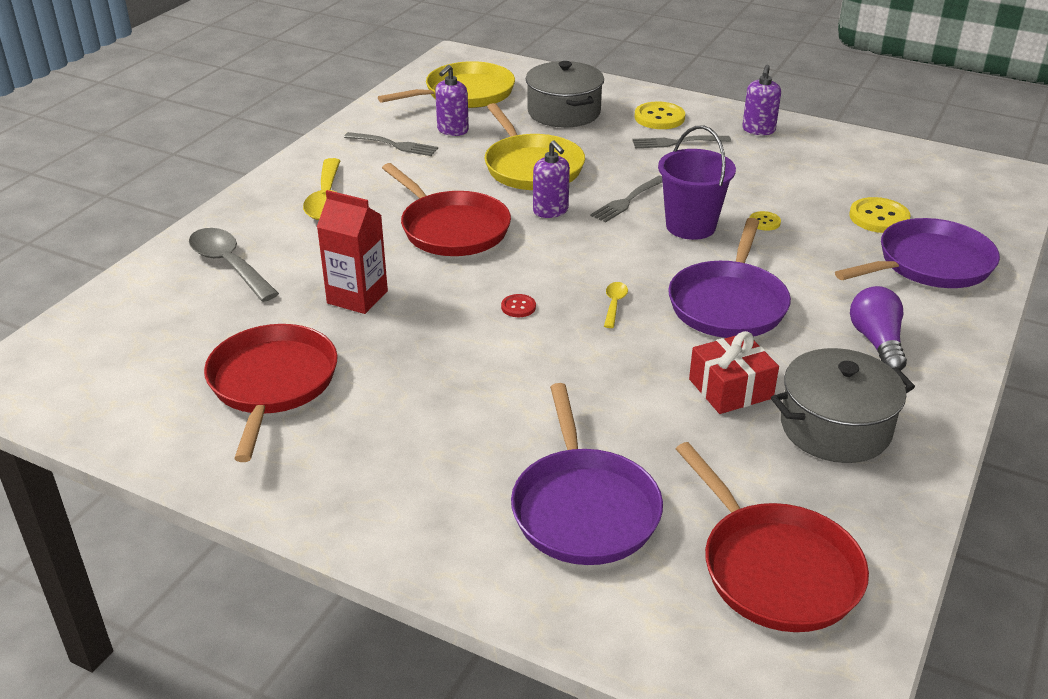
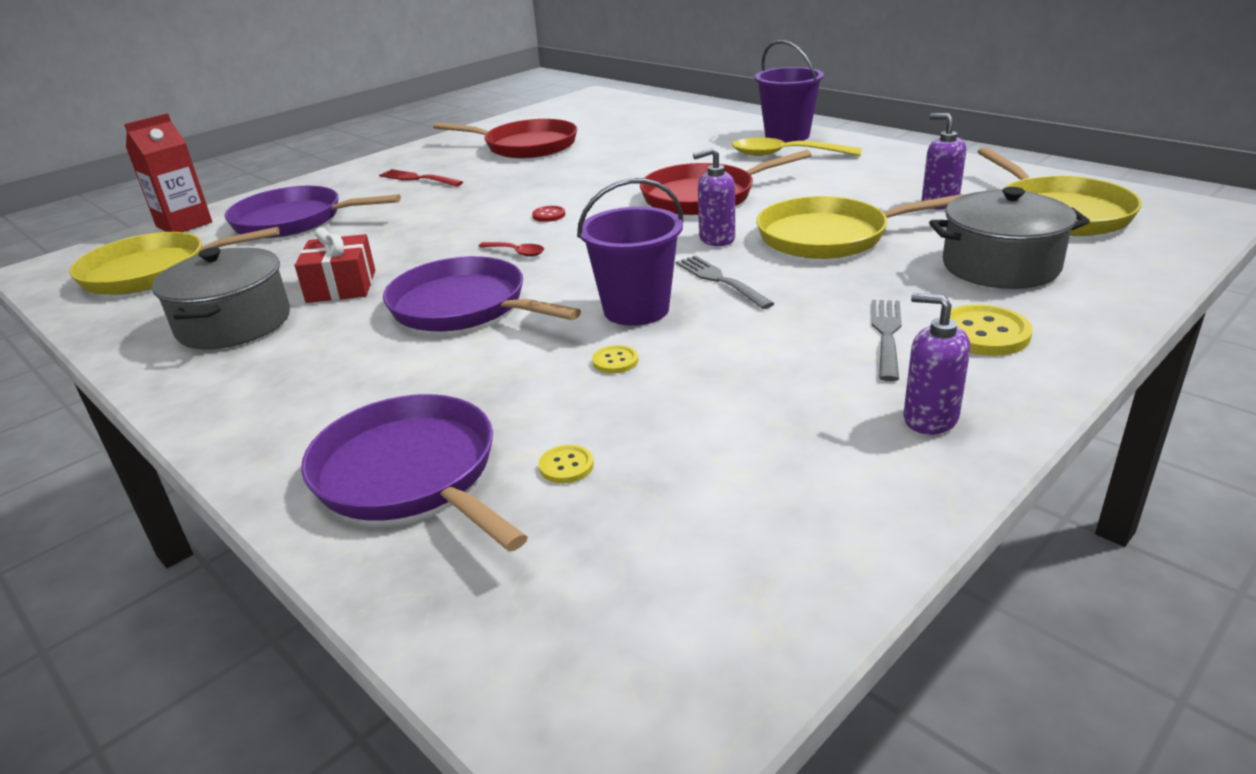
camera: 110 degrees right, 5 degrees down
grey spoon [189,228,279,302] -> none
red carton [317,190,388,314] -> red carton moved to [124,113,212,232]
grey fork [344,132,438,156] -> none
yellow spoon [604,282,628,328] -> red spoon [478,242,544,257]
red pan [676,442,869,632] -> yellow pan [69,227,280,295]
purple pan [835,218,1000,288] -> purple pan turned 150 degrees clockwise [301,394,528,552]
yellow button [849,197,911,233] -> yellow button [539,445,594,483], size x0.53
purple light bulb [850,286,907,371] -> none
none -> red fork [379,169,463,186]
none -> purple bucket [755,40,824,143]

